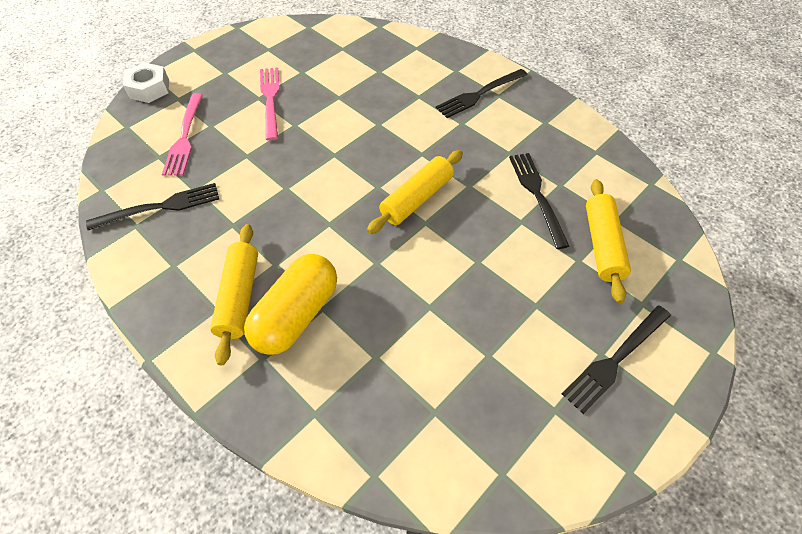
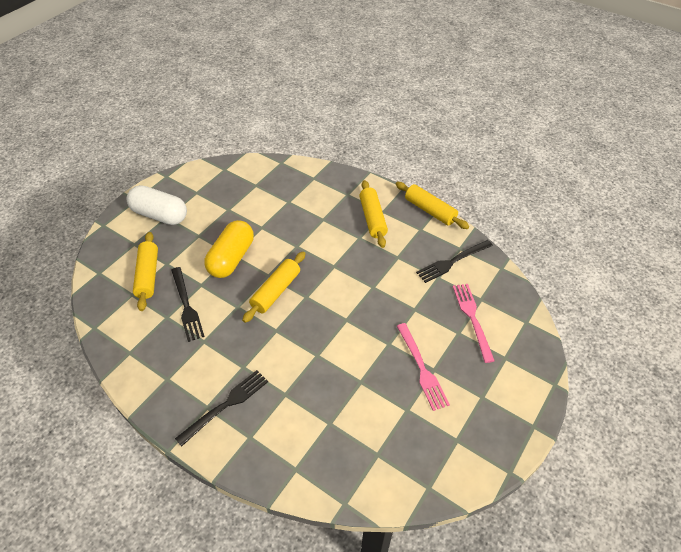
camera: 170 degrees right, 5 degrees down
white nut [123,62,169,103] -> none
yellow capsule [244,254,337,355] -> yellow capsule moved to [204,220,254,278]
black fork [562,305,671,414] -> white capsule [127,185,187,225]
none -> yellow rolling pin [396,182,469,229]

